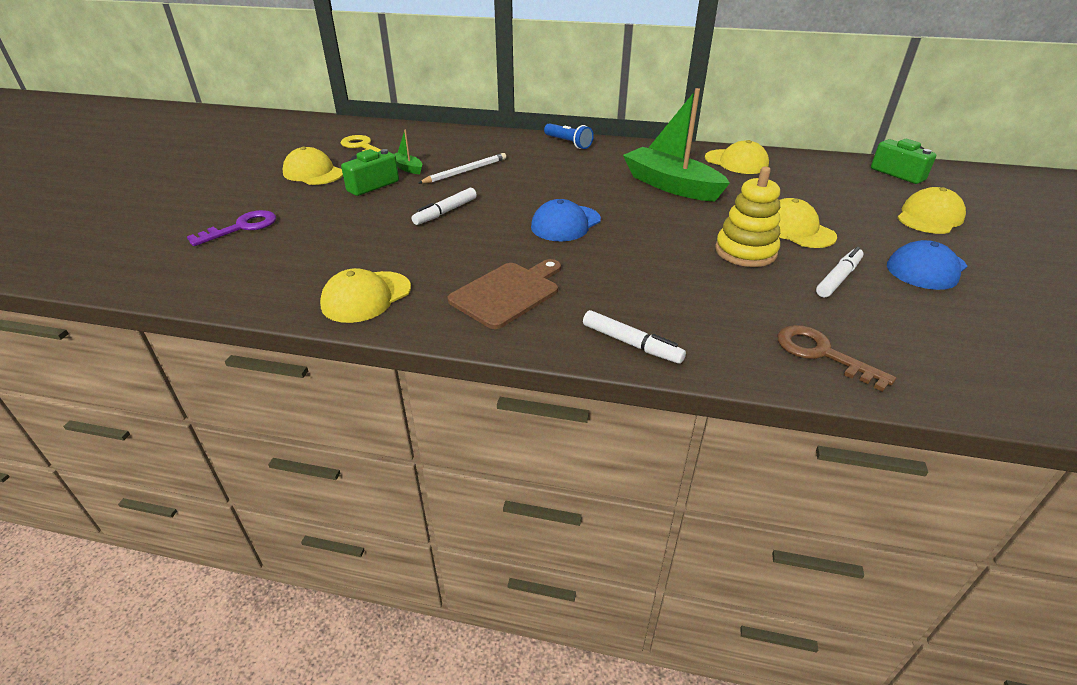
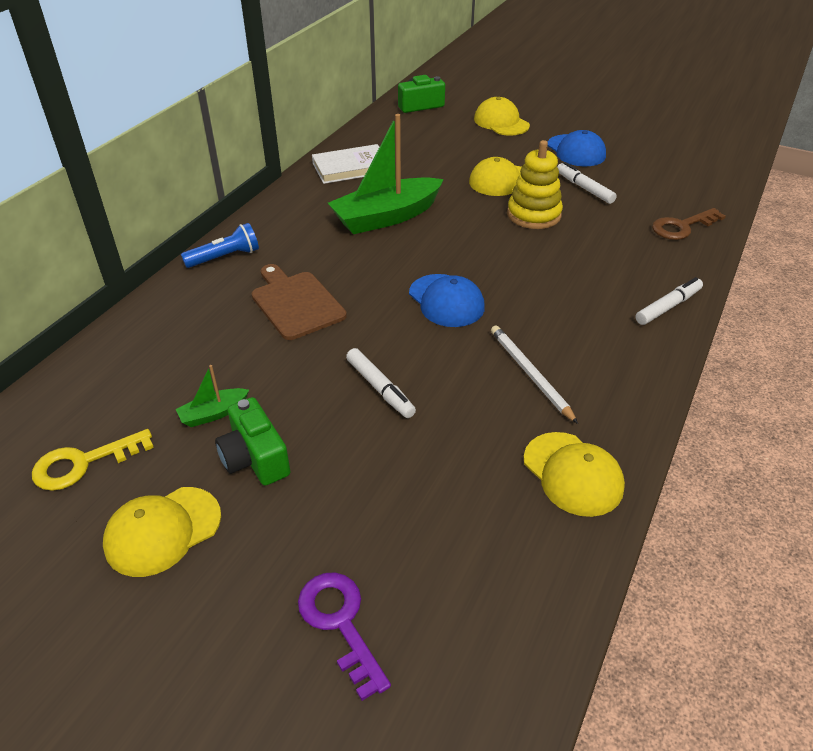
camera: 75 degrees left, 5 degrees up
white pencil [419,153,506,183] -> white pencil moved to [491,325,578,424]
brown cutting board [448,259,561,329] -> brown cutting board moved to [252,264,347,340]
yellow cap [705,140,769,174] -> white book [312,144,379,184]

